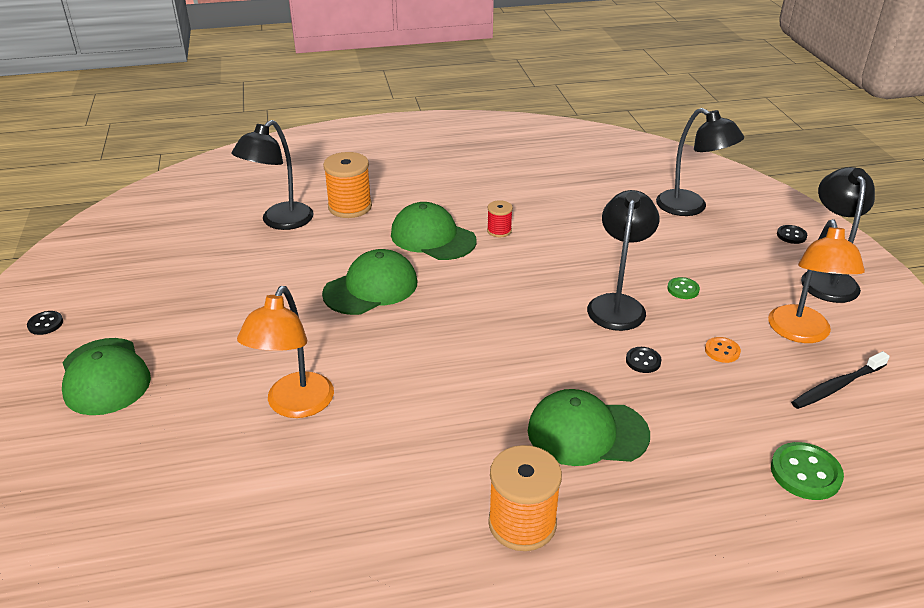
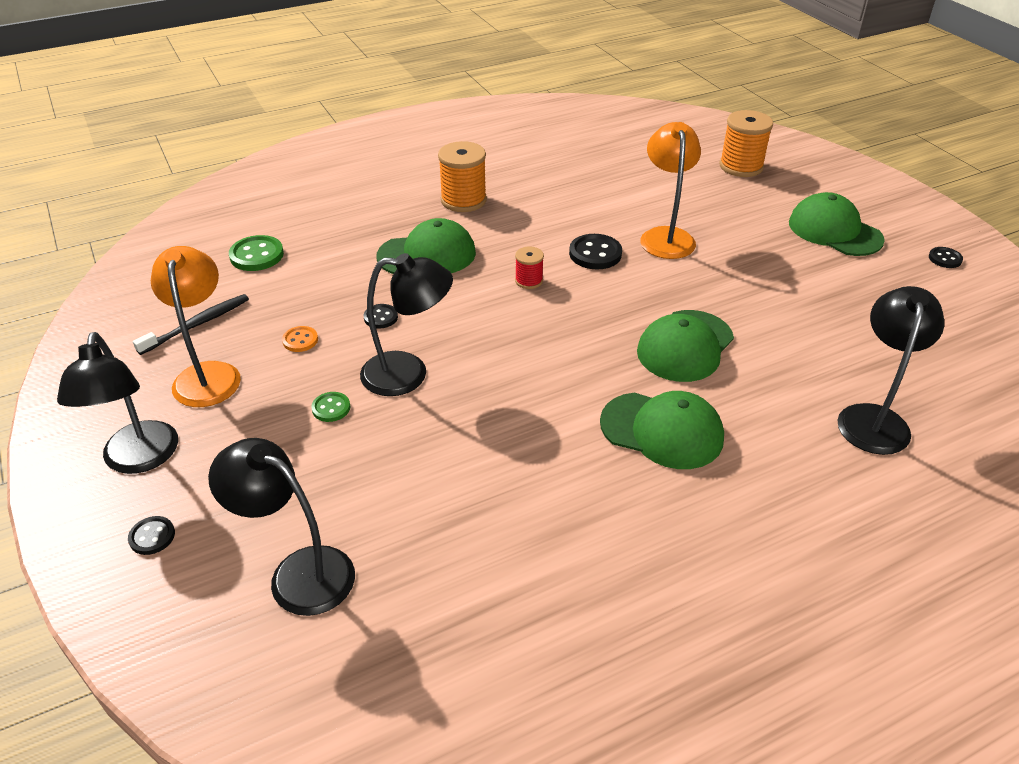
camera: 165 degrees right, 5 degrees up
orange spool [323,152,372,218] -> orange spool moved to [719,110,773,177]
red spool [487,200,513,237] -> red spool moved to [515,247,544,289]
black lamp [587,190,659,331] -> black lamp turned 90 degrees counterclockwise [360,253,453,396]
none -> black button [569,234,622,269]

